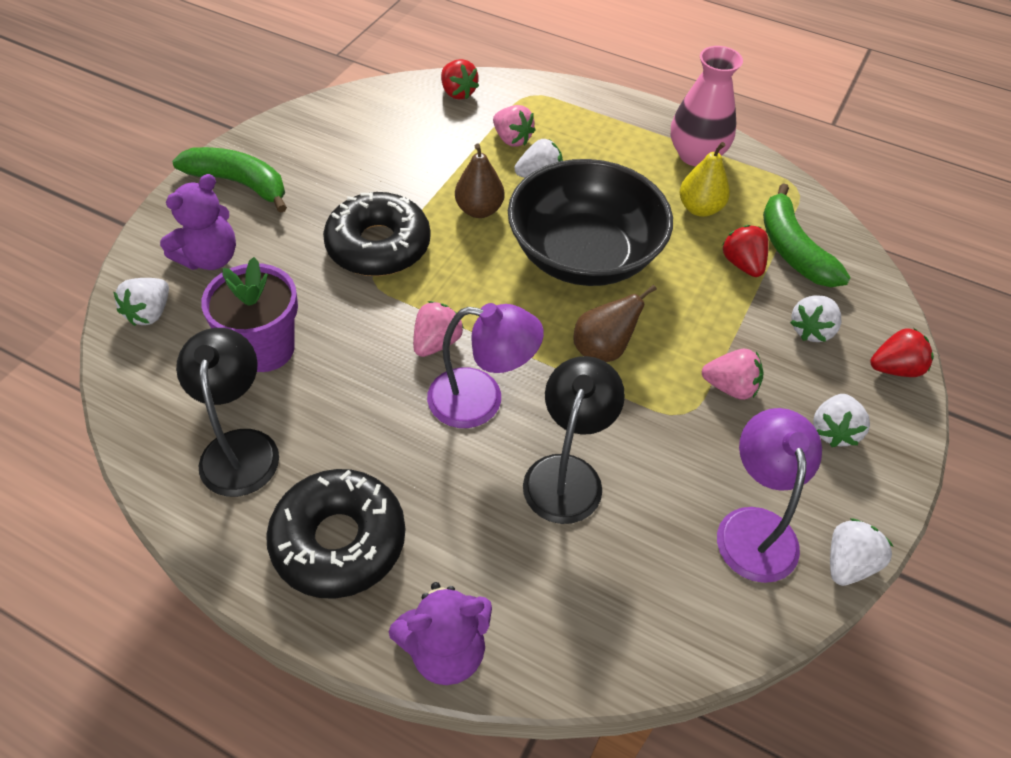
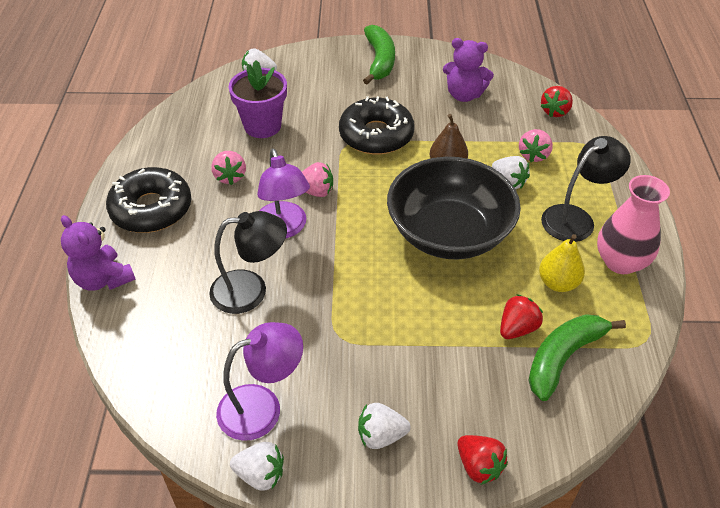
camera: 65 degrees right, 5 degrees down
purple teddy bear [160,174,236,270] -> purple teddy bear moved to [443,38,494,102]
black lamp [176,328,279,497] -> black lamp moved to [541,136,631,242]
brown pear [573,285,657,362] -> none
pink strawberry [702,349,764,400] -> pink strawberry moved to [211,151,246,185]
white strawberry [790,295,841,342] -> none

